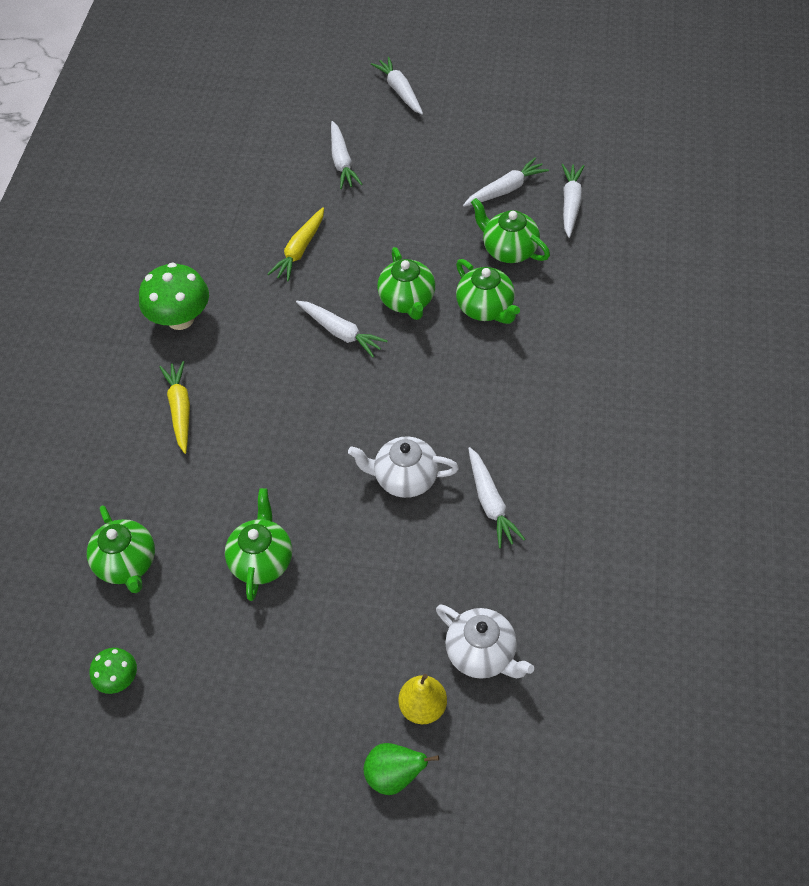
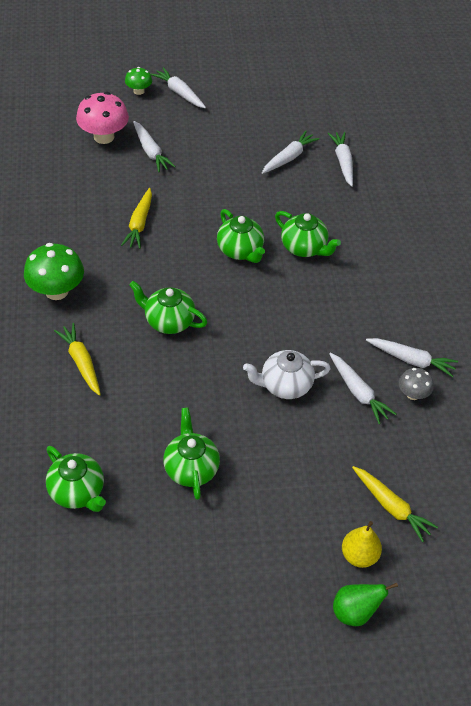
camera: 20 degrees left, 5 degrees down
green mushroom [90,648,137,694] -> green mushroom moved to [125,67,152,95]
white carrot [296,301,388,357] -> white carrot moved to [366,338,458,377]
white teapot [436,604,534,679] -> yellow carrot [352,466,438,542]
green teapot [471,198,550,263] -> green teapot moved to [129,281,208,334]
none -> pink mushroom [76,92,129,144]
none -> grey mushroom [399,368,434,400]

